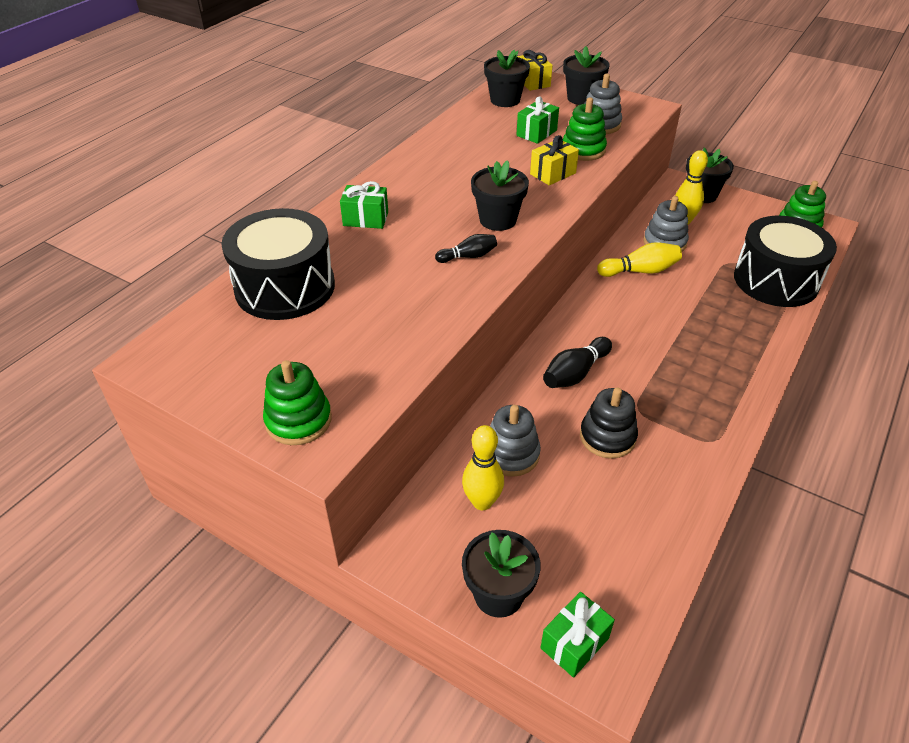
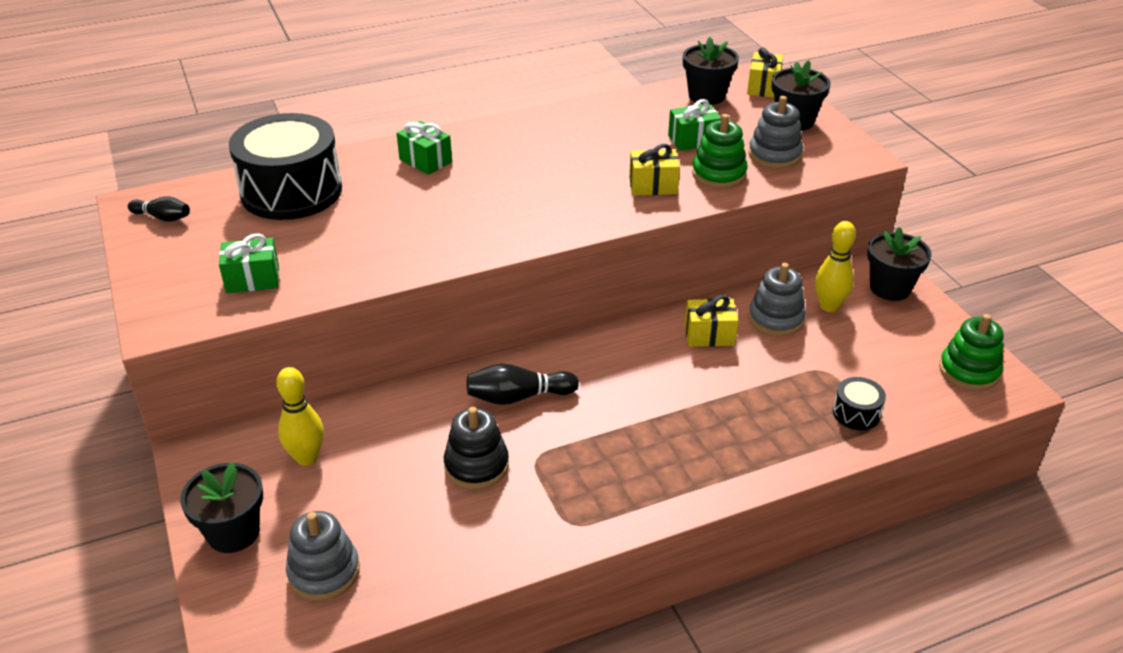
camera: 35 degrees right, 5 degrees down
green stacking toy [263,360,332,445] -> none
black bowling pin [435,234,497,263] -> black bowling pin moved to [128,196,190,222]
black flower pot [471,160,529,231] -> none
grey stacking toy [490,405,541,477] -> grey stacking toy moved to [286,511,360,601]
green gift [540,592,615,678] -> green gift moved to [219,233,279,293]
yellow bowling pin [597,242,682,277] -> yellow gift [685,295,738,347]
black drum [734,216,837,307] -> black drum [833,377,886,430], size x0.42

